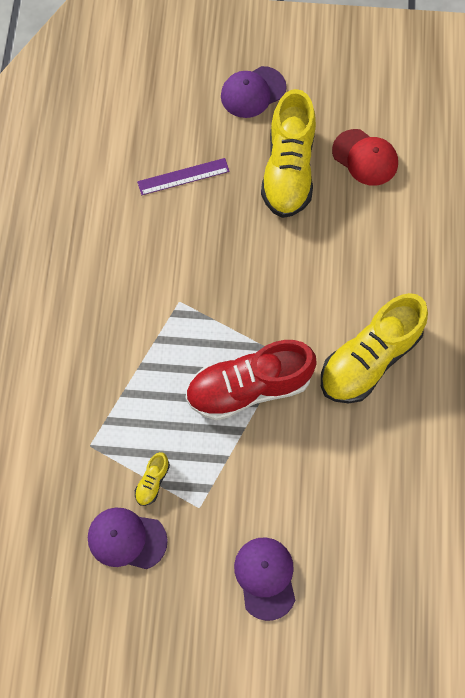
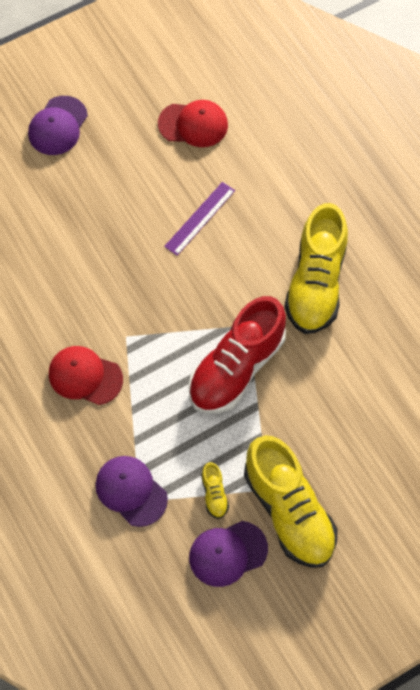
camera: 35 degrees left, 5 degrees down
purple ruler [137,158,230,195] -> purple ruler moved to [164,182,235,256]
purple cap [234,538,295,621] -> purple cap moved to [95,456,168,527]
yellow shoe [261,89,316,218] -> yellow shoe moved to [244,435,338,568]
none -> red cap [49,346,123,405]

